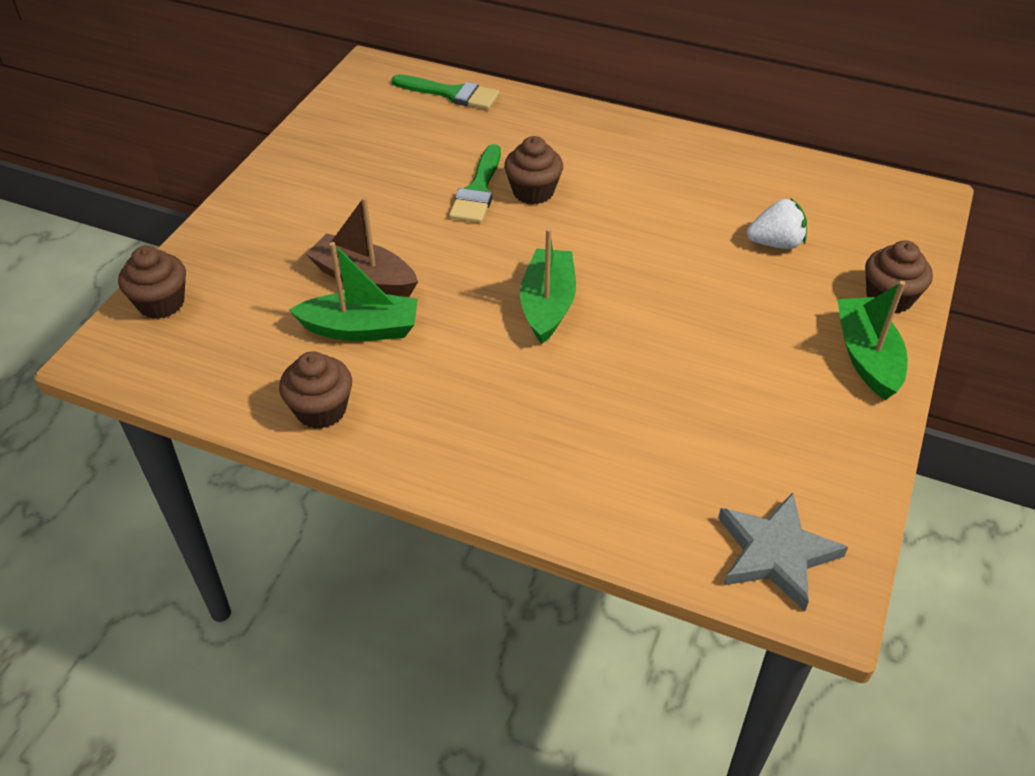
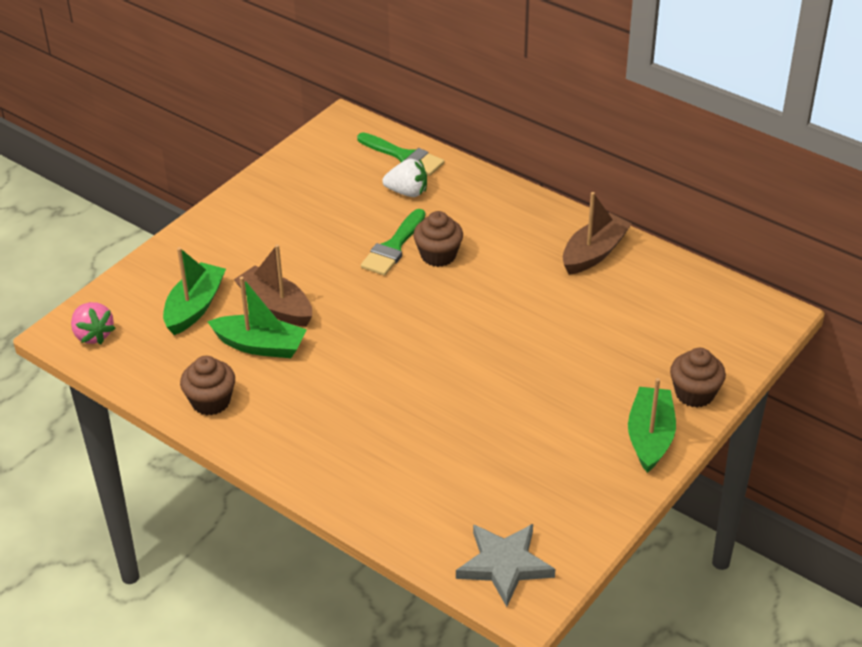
camera: 15 degrees right, 5 degrees down
brown cupcake [118,246,186,319] -> none
green boat [520,228,576,344] -> green boat moved to [163,247,226,335]
white strawberry [747,198,807,249] -> white strawberry moved to [382,158,427,197]
none -> pink strawberry [71,302,116,344]
none -> brown boat [563,192,632,275]

